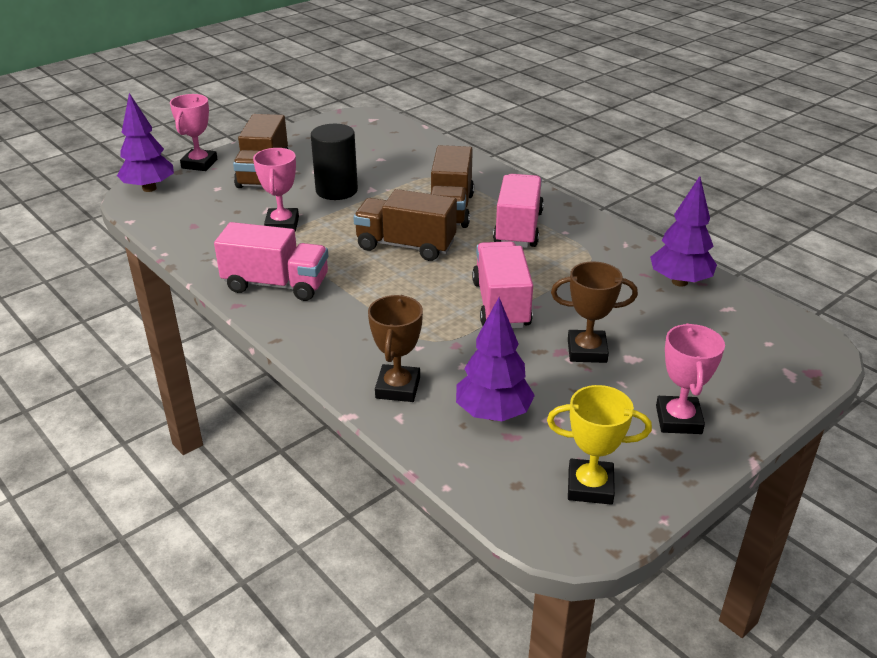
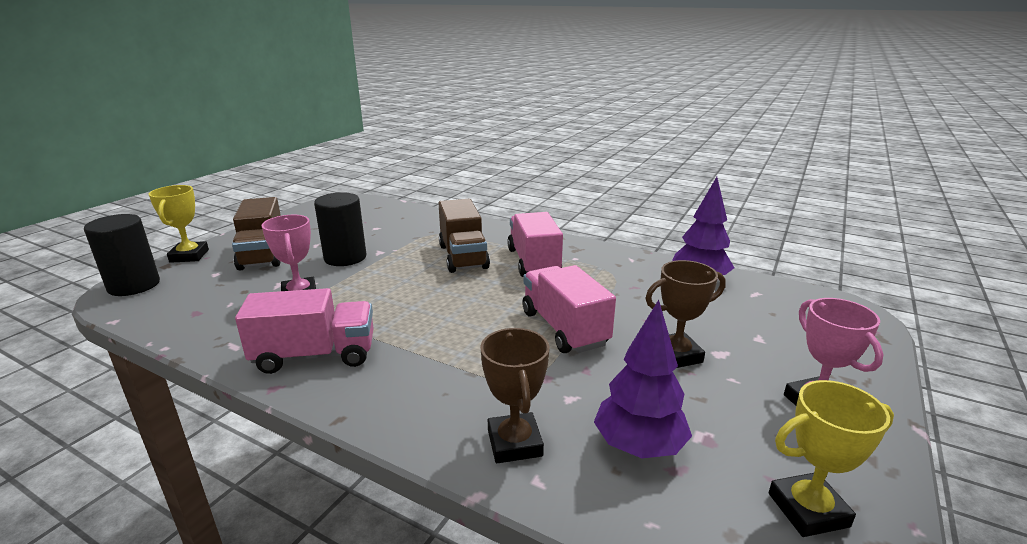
camera: 20 degrees left, 10 degrees down
purple tree [117,93,174,192] -> black cylinder [84,214,160,296]
pink trophy [170,94,217,171] -> yellow trophy [148,185,209,263]
brown truck [353,189,457,261] -> none

